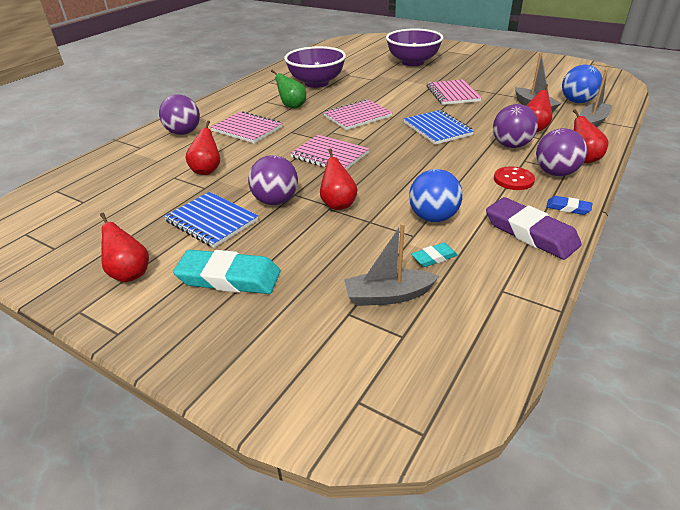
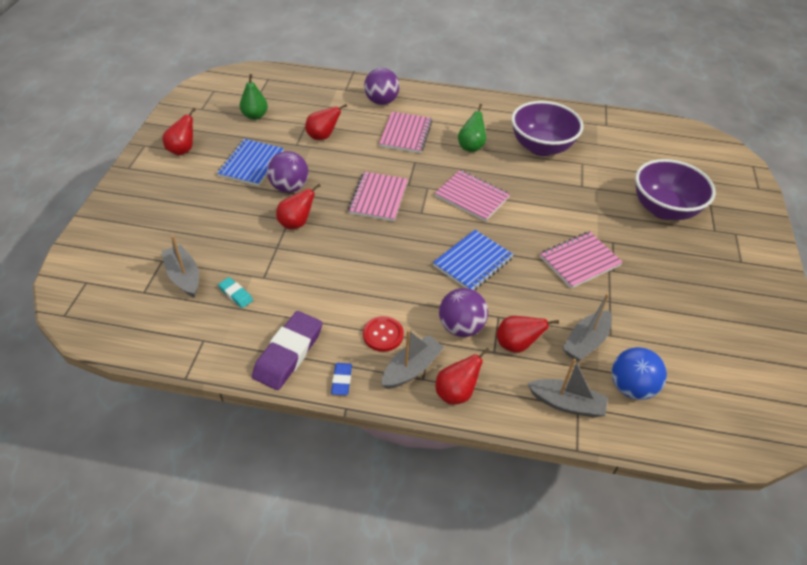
camera: 65 degrees right, 10 degrees up
turquoise eraser [173,250,281,294] -> none
blue ball [409,169,463,222] -> none
purple ball [536,128,587,176] -> grey boat [382,329,444,389]
none -> green pear [240,74,268,120]

